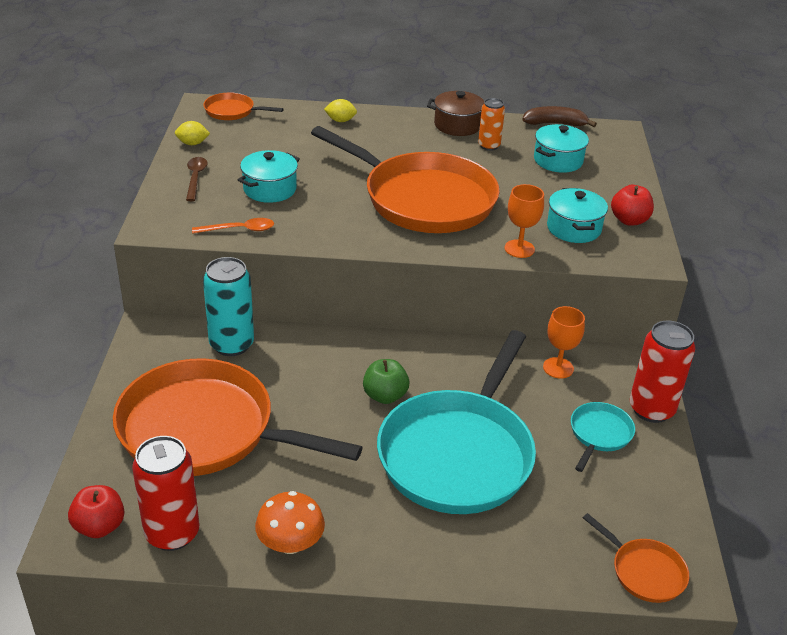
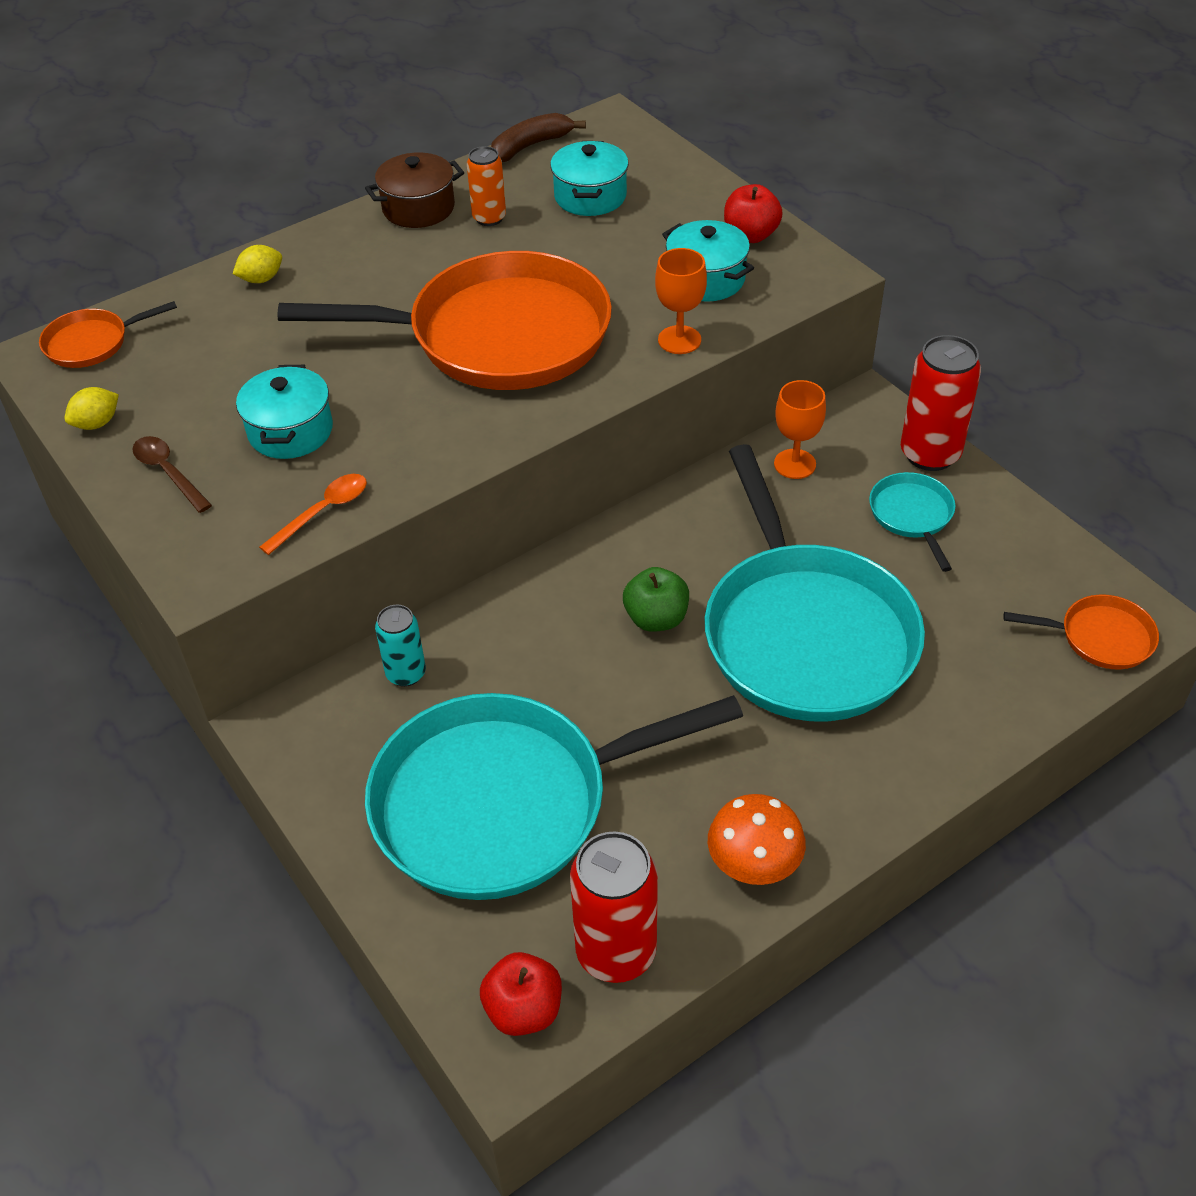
camera: 35 degrees left, 10 degrees up
orange pan [113,358,363,476] -> turquoise pan [365,693,743,900]
turquoise can [203,257,254,356] -> turquoise can [375,605,426,687], size x0.59

